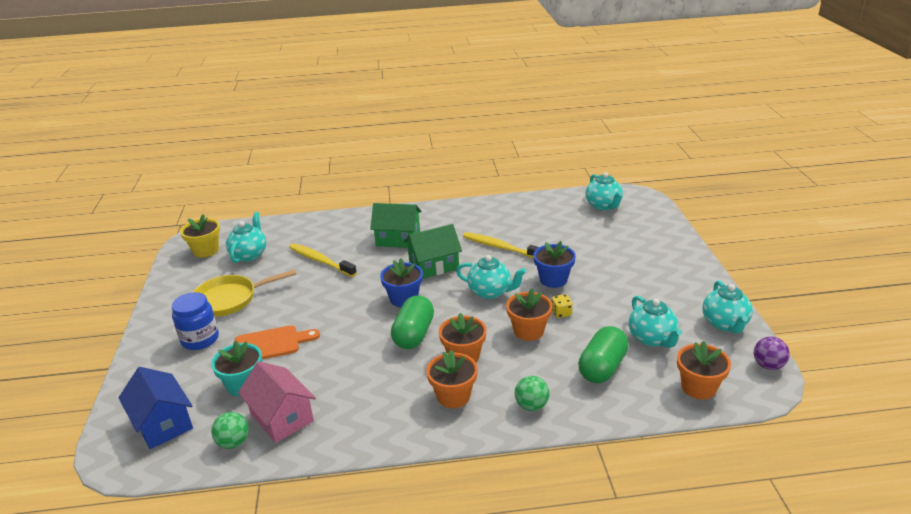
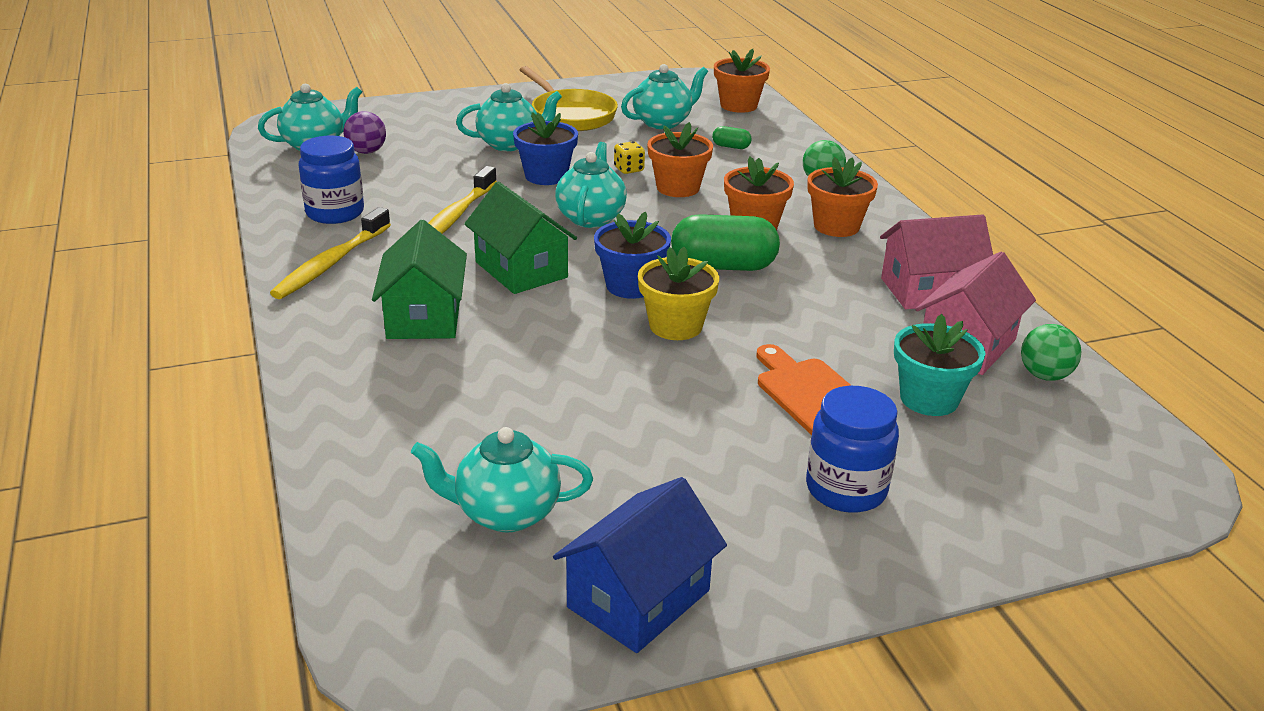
camera: 105 degrees left, 0 degrees up
blue house [118,367,193,449] -> blue house moved to [553,477,727,653]
yellow flower pot [180,214,220,258] -> yellow flower pot moved to [638,247,719,340]
yellow pan [193,269,296,317] -> yellow pan moved to [520,66,618,131]
yellow toothbrush [289,243,357,277] -> yellow toothbrush moved to [270,207,391,299]
green capsule [578,326,629,383] -> green capsule [712,126,752,149], size x0.45
turquoise teapot [702,280,753,333] -> turquoise teapot moved to [456,83,562,151]
purple ball [754,337,790,370] -> purple ball moved to [343,111,386,154]
none -> blue jar [298,136,364,224]
none -> pink house [880,214,993,309]

